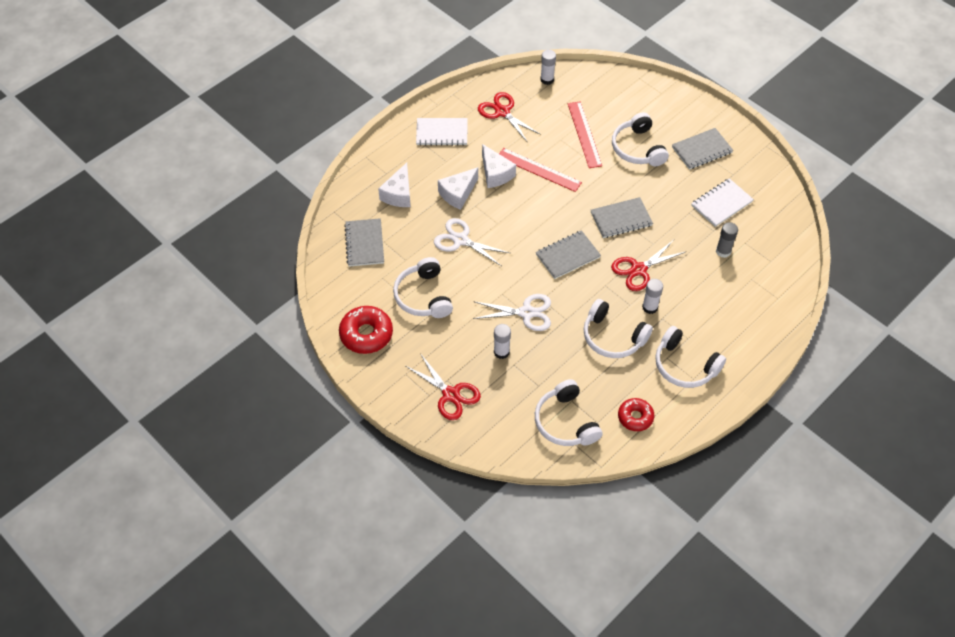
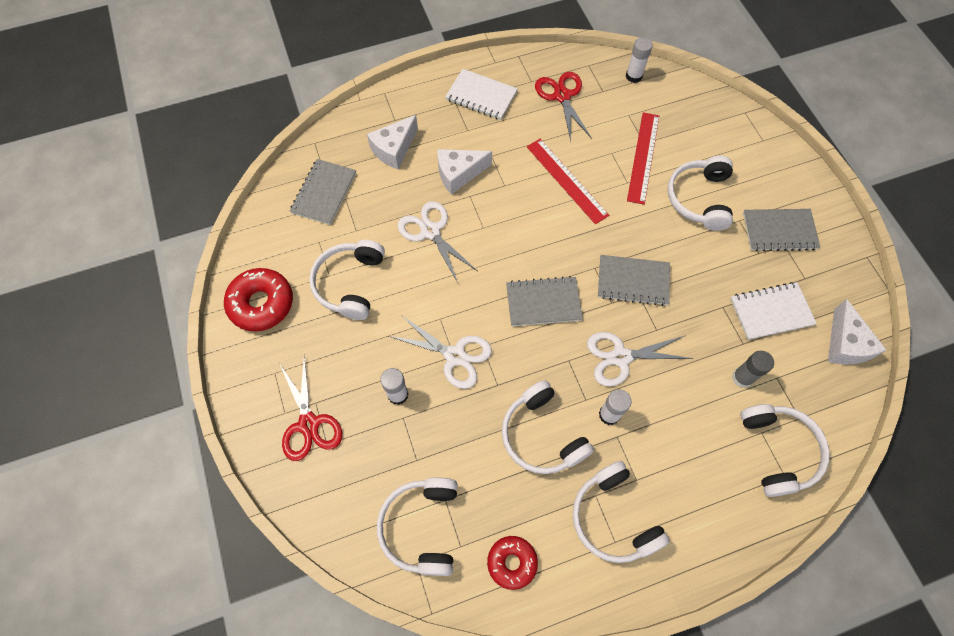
camera: 25 degrees right, 10 degrees up
white cheese [482,144,516,188] -> white cheese moved to [828,299,886,365]
red scissors [611,240,685,291] -> white scissors [587,332,693,386]
none -> white headphones [740,404,830,497]

